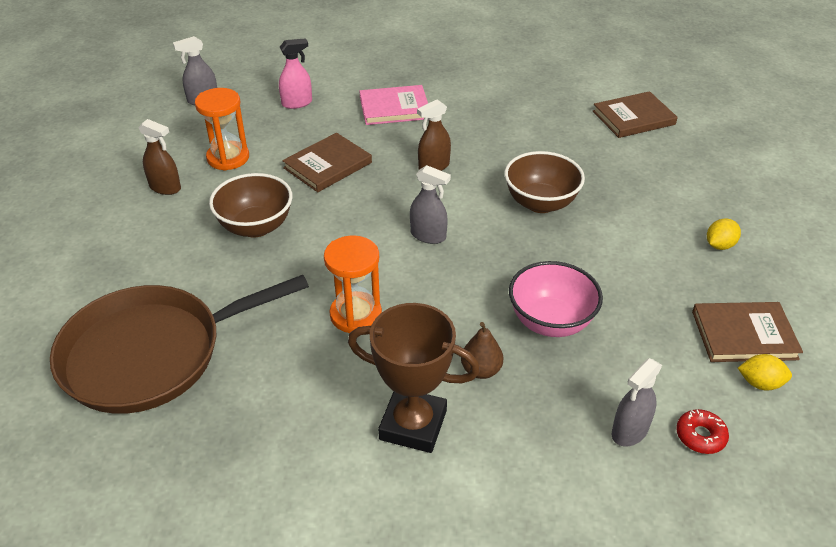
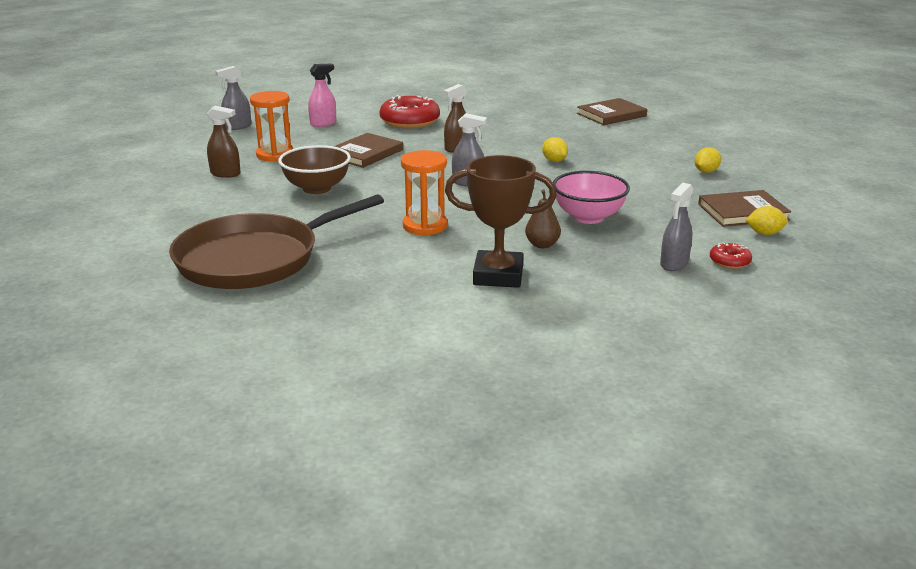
camera: 10 degrees left, 15 degrees down
pink book [360,85,428,125] -> red donut [379,95,440,128]
brown bowl [505,151,585,213] -> yellow lemon [542,137,568,162]

